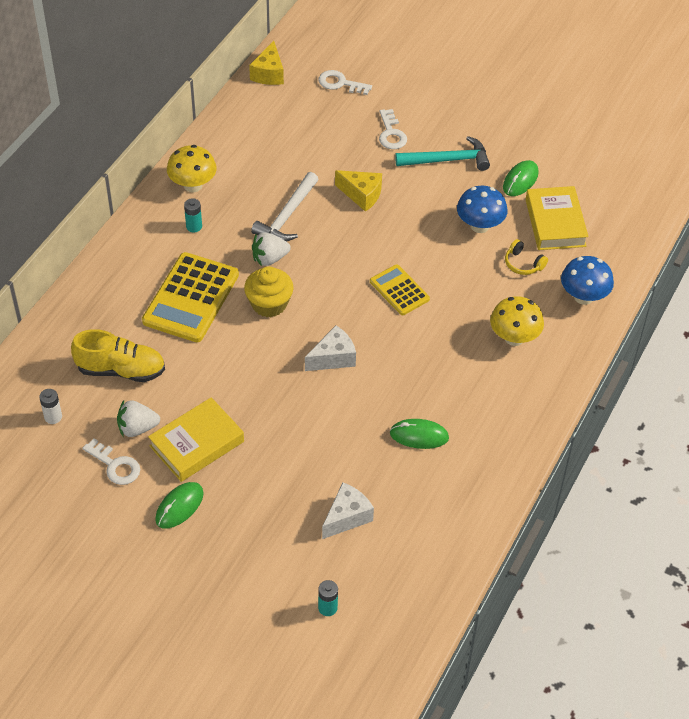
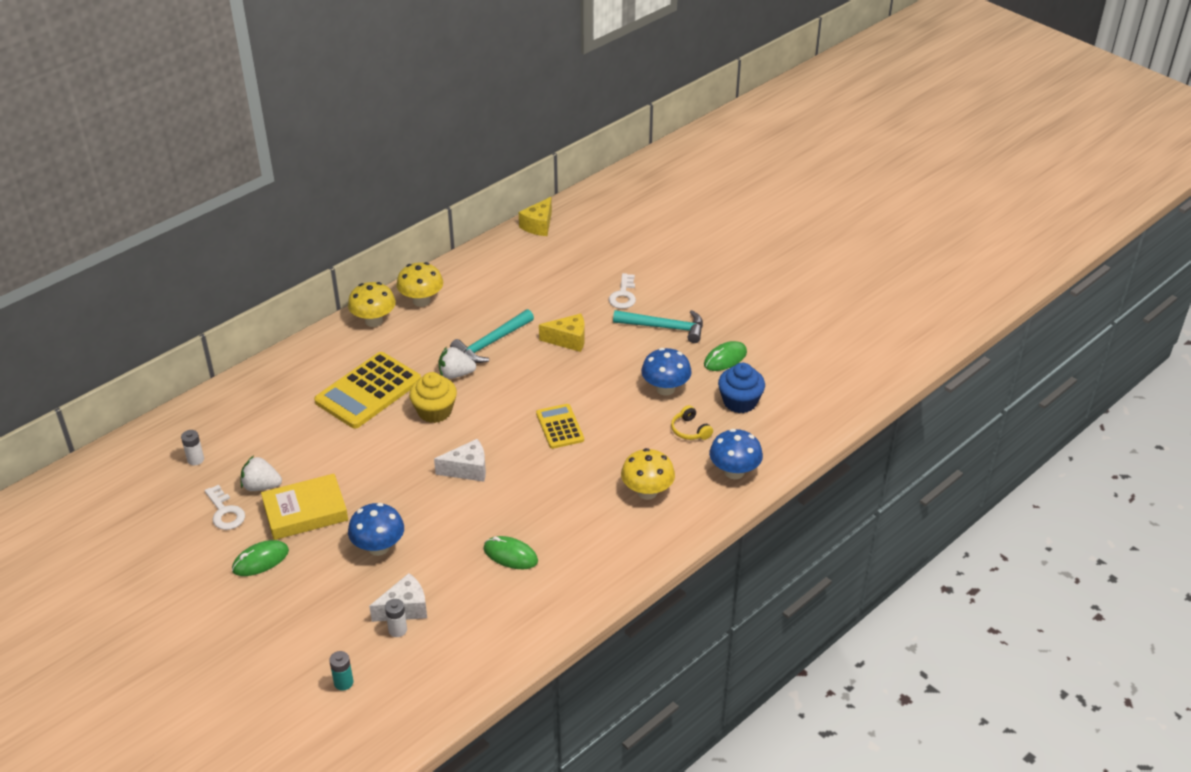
camera: 20 degrees right, 10 degrees down
yellow shoe [71,329,165,382] -> none
turquoise battery [184,198,202,233] -> none
white hammer [251,172,319,242] -> turquoise hammer [450,309,534,363]
white key [318,70,372,95] -> none
yellow cheese [335,170,382,212] -> yellow cheese turned 45 degrees counterclockwise [539,314,585,352]
yellow book [526,186,589,250] -> blue cupcake [718,363,765,413]
none -> yellow mushroom [348,282,396,327]
none -> blue mushroom [348,503,404,556]
none -> white battery [385,599,407,637]

